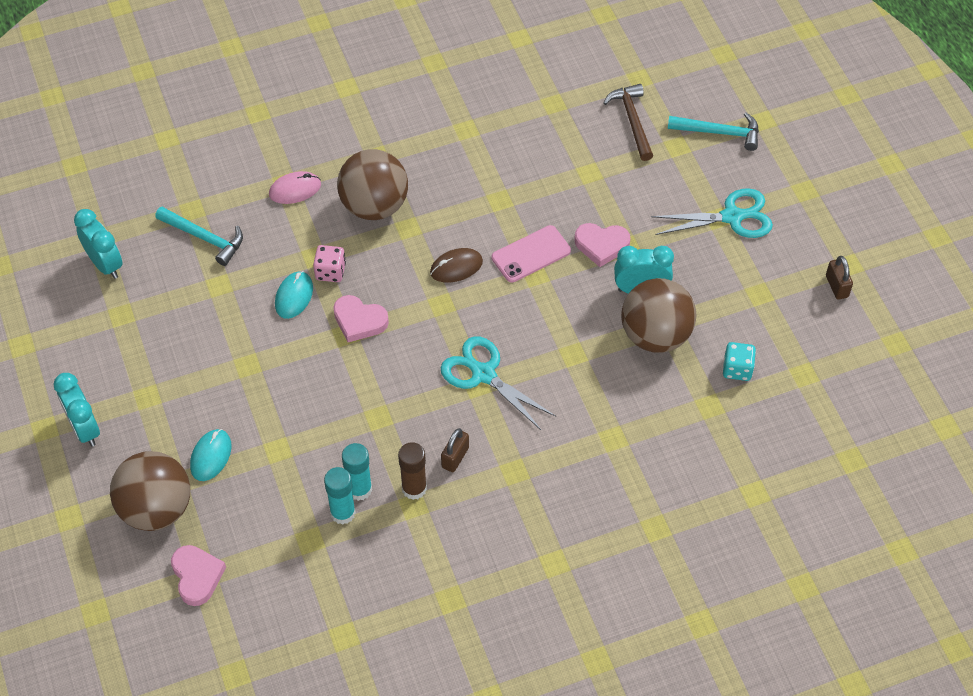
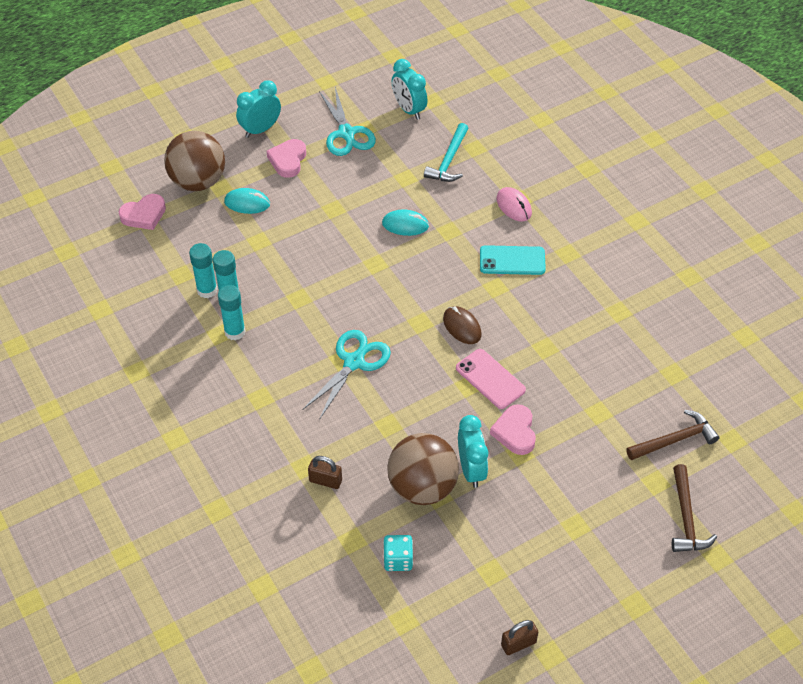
camera: 80 degrees right, 5 degrees down
turquoise clock [74,209,123,279] -> turquoise clock turned 105 degrees clockwise [392,59,427,120]
pink dice [313,245,346,282] -> none
pink heart [333,295,389,342] -> pink heart moved to [267,139,306,178]
brown ball [337,149,408,220] -> turquoise phone [480,245,546,275]
brown glue stick [398,442,427,500] -> turquoise glue stick [218,285,246,340]
brown padlock [441,428,469,472] -> brown padlock moved to [308,456,342,489]
turquoise scissors [651,188,773,238] -> turquoise scissors moved to [319,87,376,156]
turquoise hammer [668,113,759,151] -> brown hammer [672,464,717,552]

